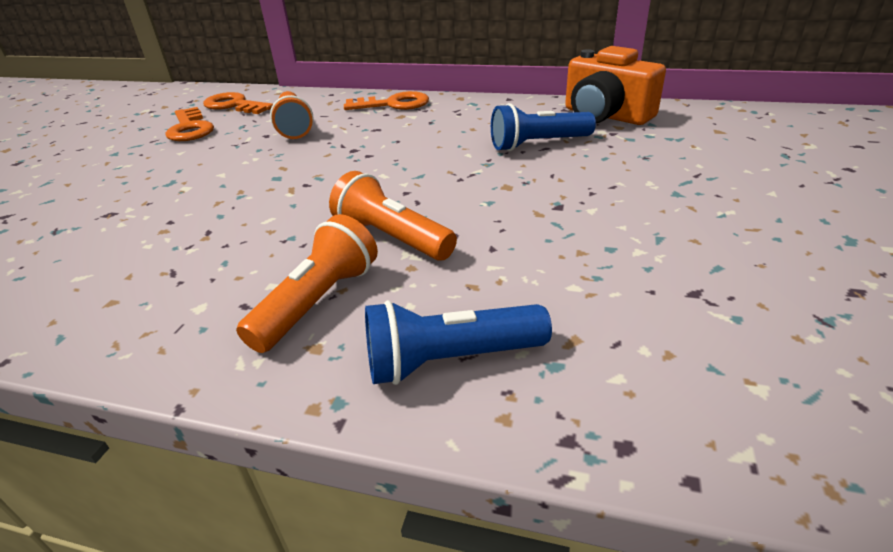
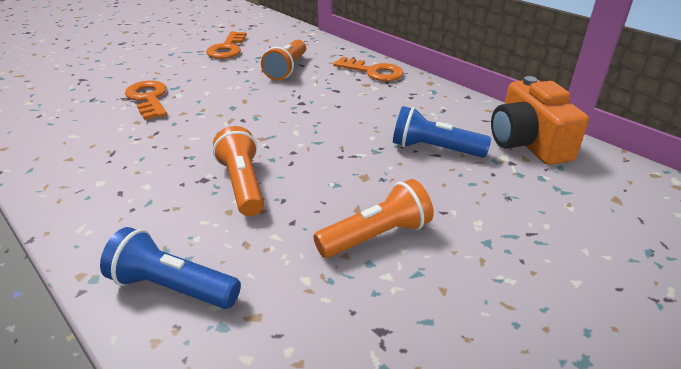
camera: 30 degrees right, 0 degrees up
orange key [203,92,273,114] -> orange key moved to [125,80,167,120]
orange flashlight [236,214,378,353] -> orange flashlight moved to [313,179,434,258]

